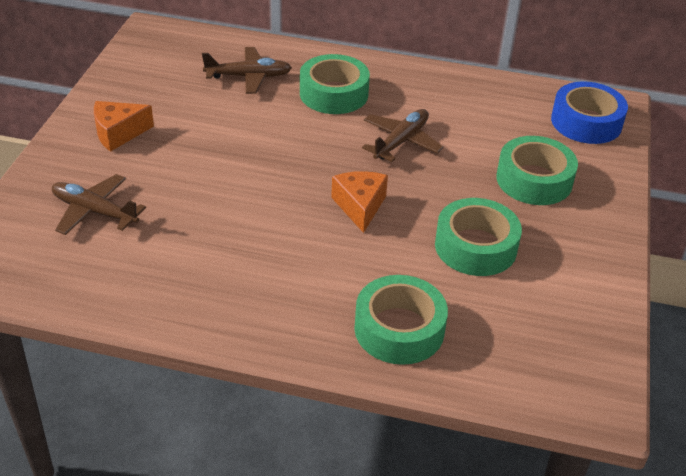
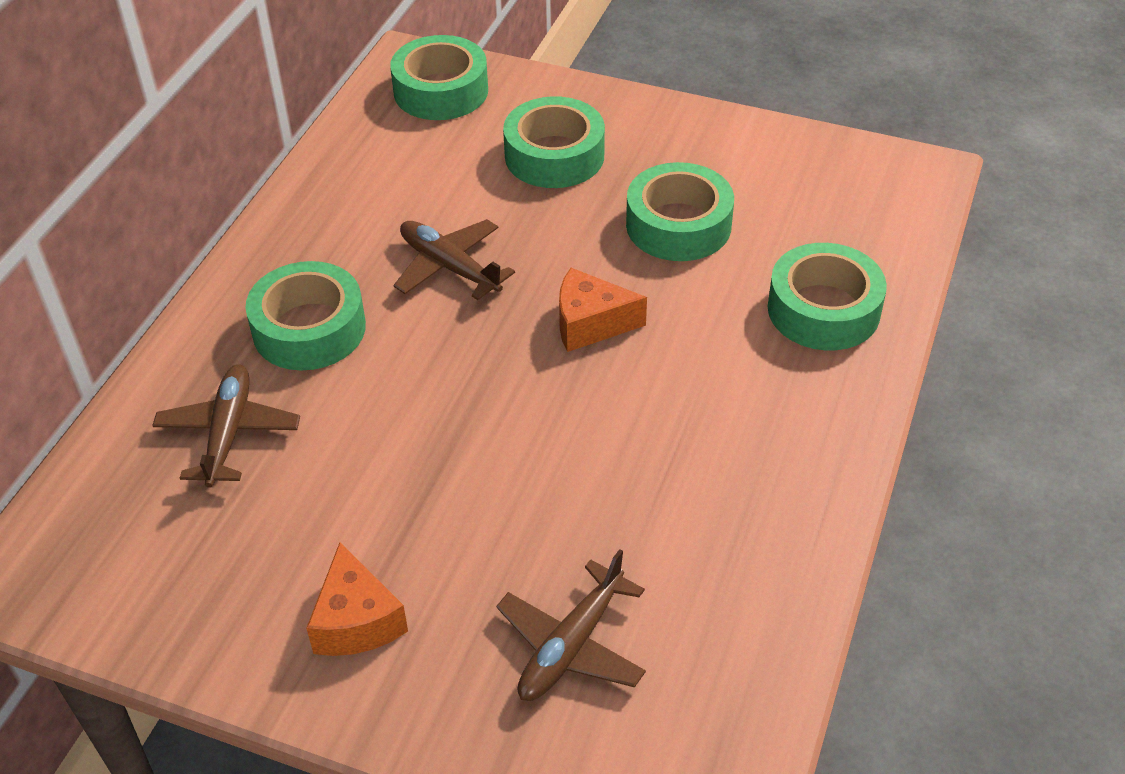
camera: 80 degrees left, 5 degrees up
blue tape [551,81,628,144] -> green tape [390,35,488,120]

